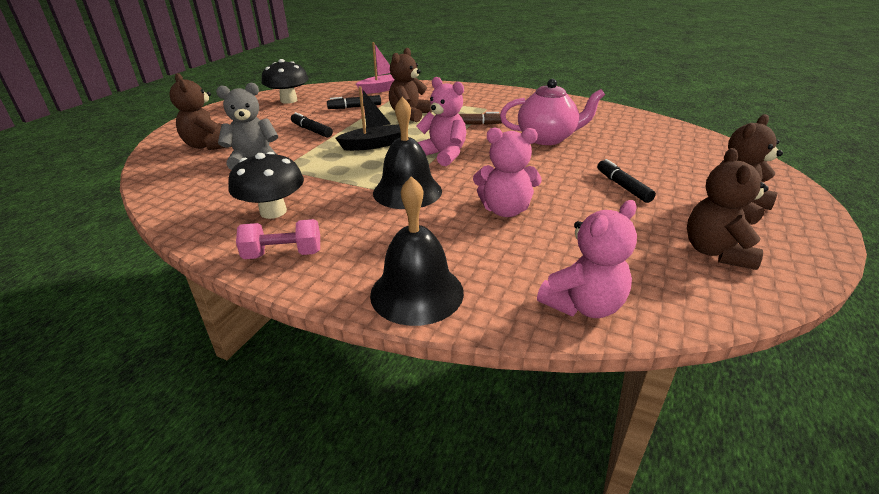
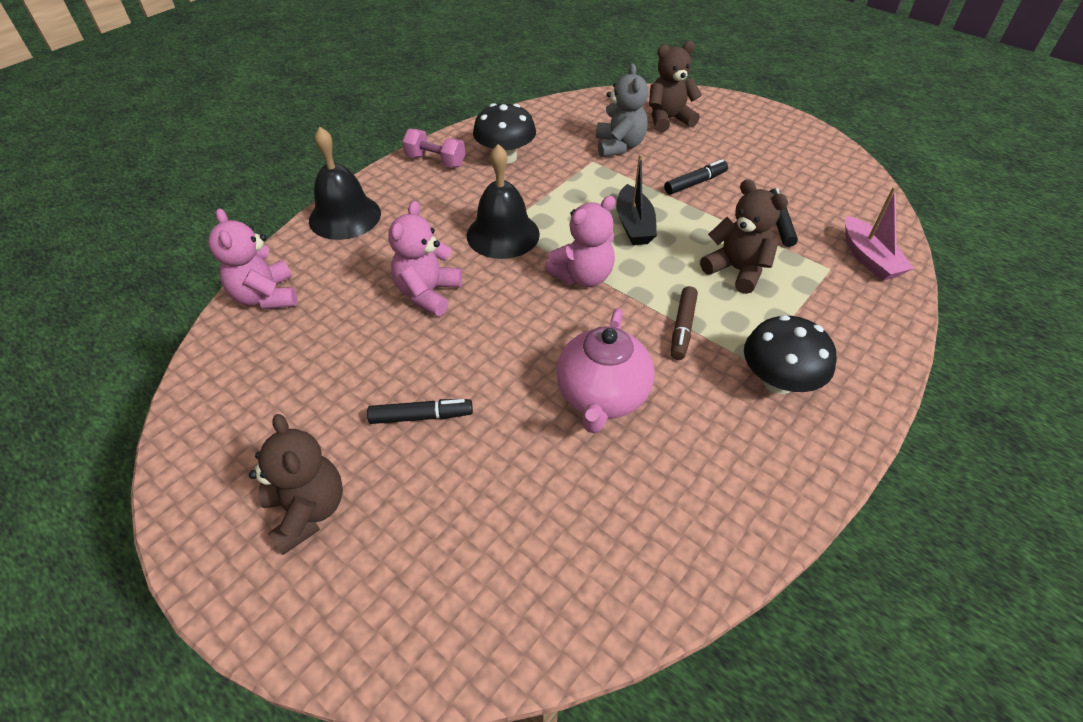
camera: 105 degrees right, 15 degrees up
pink dumbbell [236,219,320,259] -> pink dumbbell turned 75 degrees counterclockwise [402,129,465,168]
black mushroom [262,59,308,104] -> black mushroom moved to [744,315,836,394]
brown teddy bear [687,148,769,270] -> none

